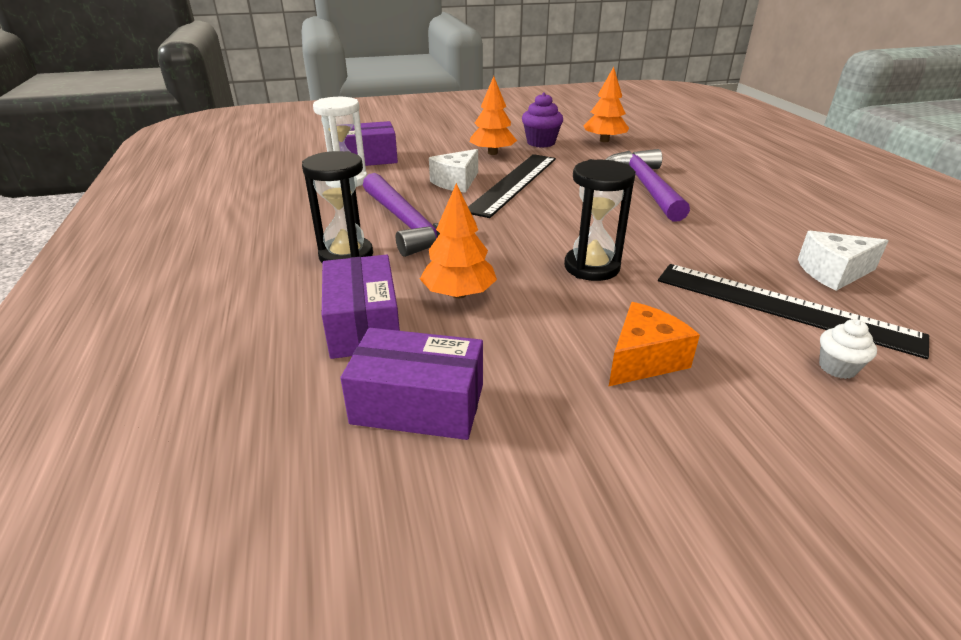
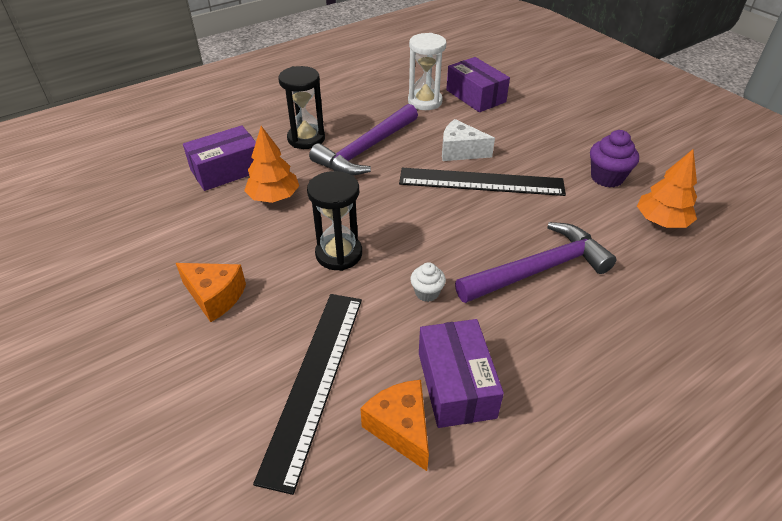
camera: 70 degrees right, 10 degrees up
purple box [340,328,483,440] -> purple box moved to [419,319,504,428]
orange tree [470,76,517,155] -> none
white cheese [798,231,888,291] -> orange cheese [360,380,429,471]
white cupcake [819,319,877,379] -> white cupcake moved to [410,262,446,302]

